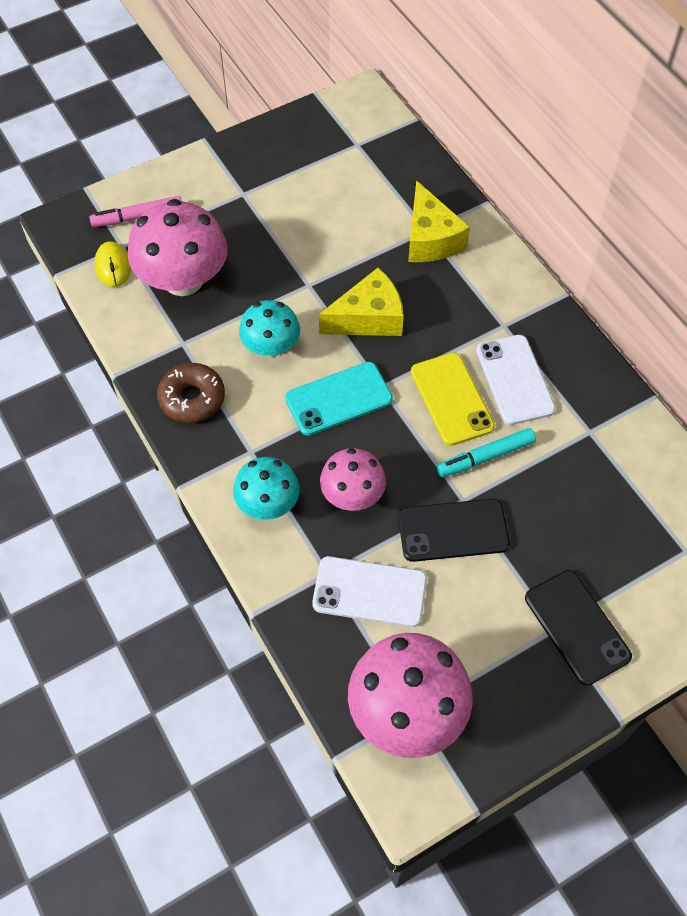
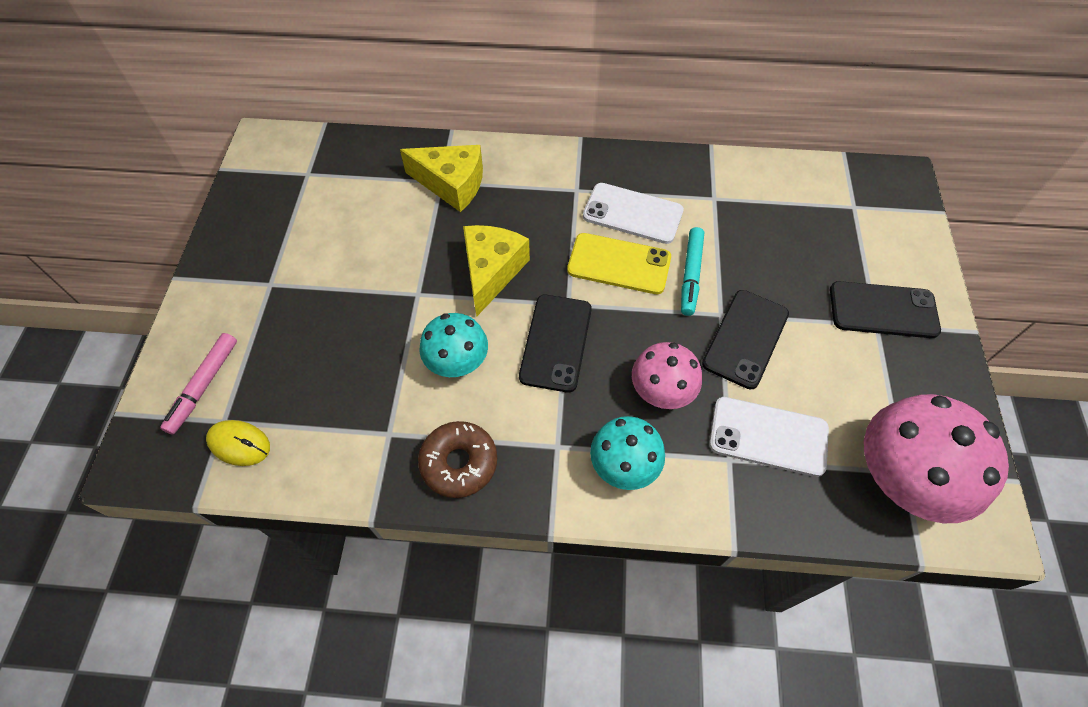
camera: 55 degrees left, 0 degrees up
pink mushroom [128,199,228,296] -> none
turquoise phone [285,362,393,436] -> black phone [519,295,592,393]
white phone [312,556,427,627] -> white phone turned 60 degrees clockwise [709,397,829,477]

